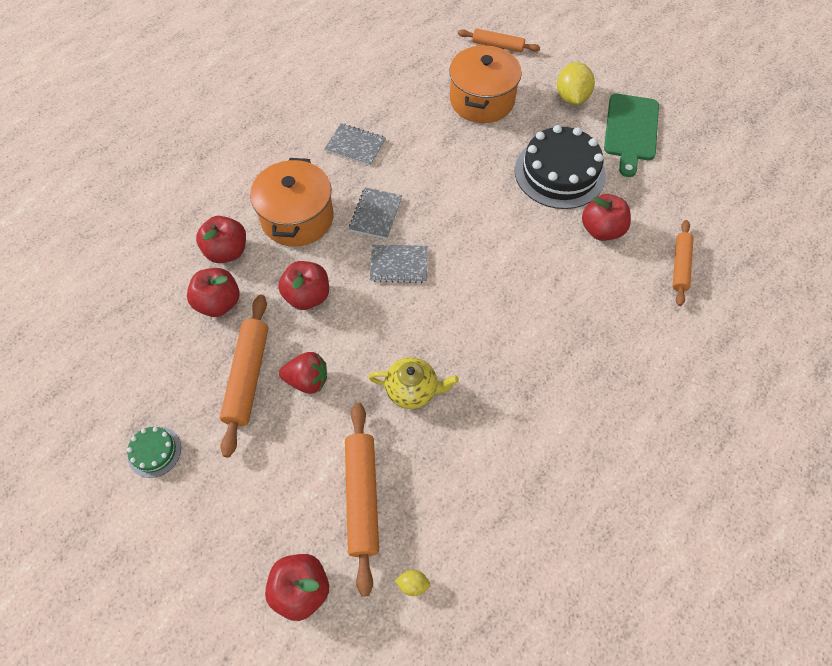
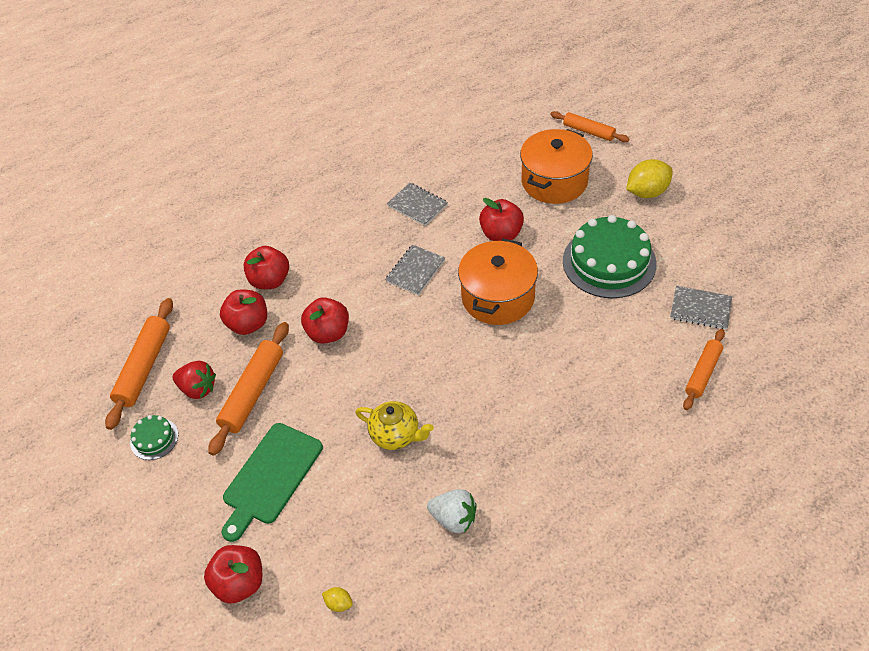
camera: 20 degrees right, 10 degrees down
orange pot [250,158,334,247] -> orange pot moved to [458,239,538,325]
red strawberry [279,352,327,394] -> red strawberry moved to [173,361,216,399]
orange rolling pin [345,403,379,597] -> orange rolling pin moved to [105,298,173,430]
grey notebook [370,245,428,283] -> grey notebook moved to [670,286,732,329]
black cake [515,125,606,209] -> green cake [563,215,657,298]
yellow lemon [557,62,595,105] -> yellow lemon turned 45 degrees clockwise [626,159,673,198]
red apple [582,194,631,241] -> red apple moved to [479,198,524,241]
green cutting board [604,94,659,177] -> green cutting board moved to [222,423,323,542]
none -> white strawberry [427,489,477,533]

